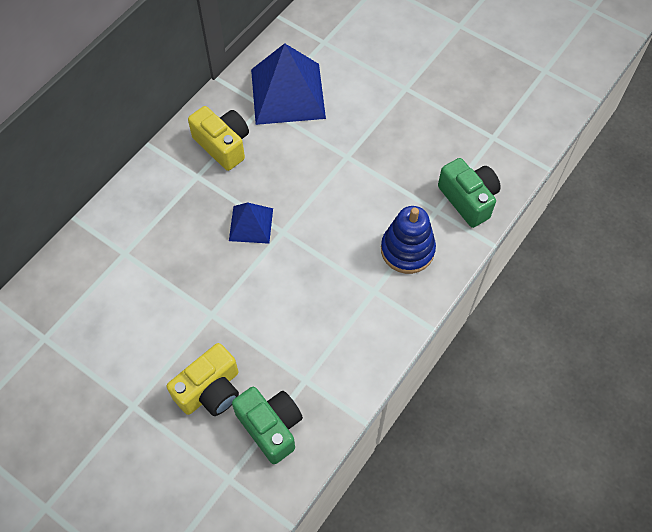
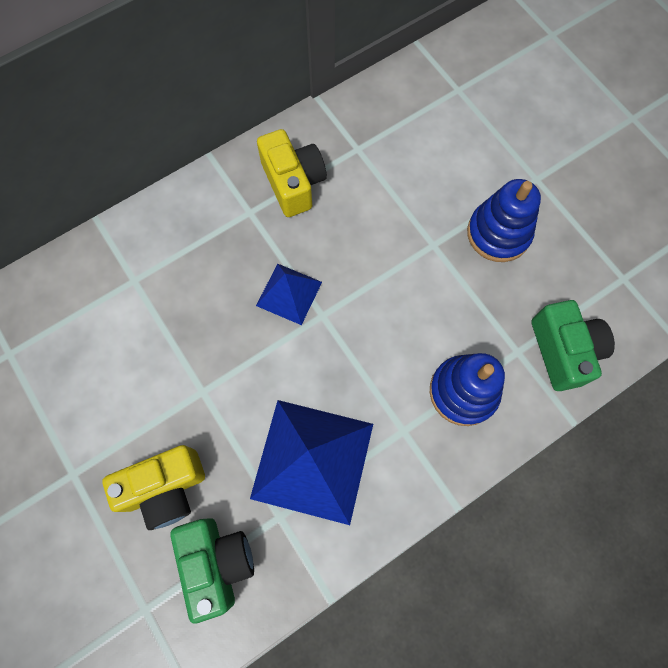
camera: 20 degrees right, 10 degrees up
blue pyramid [251,43,326,125] -> blue pyramid moved to [250,400,373,525]
none -> blue stacking toy [467,179,541,262]

